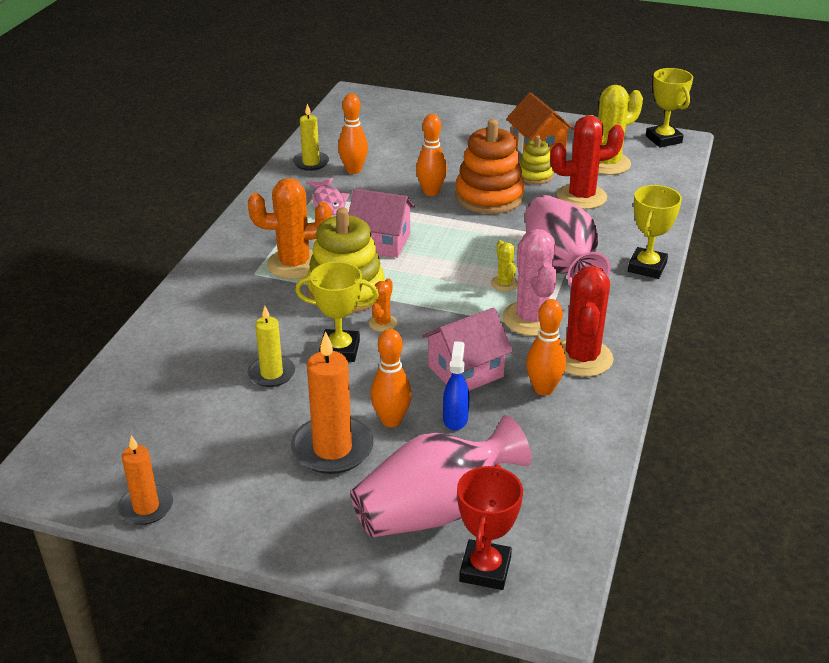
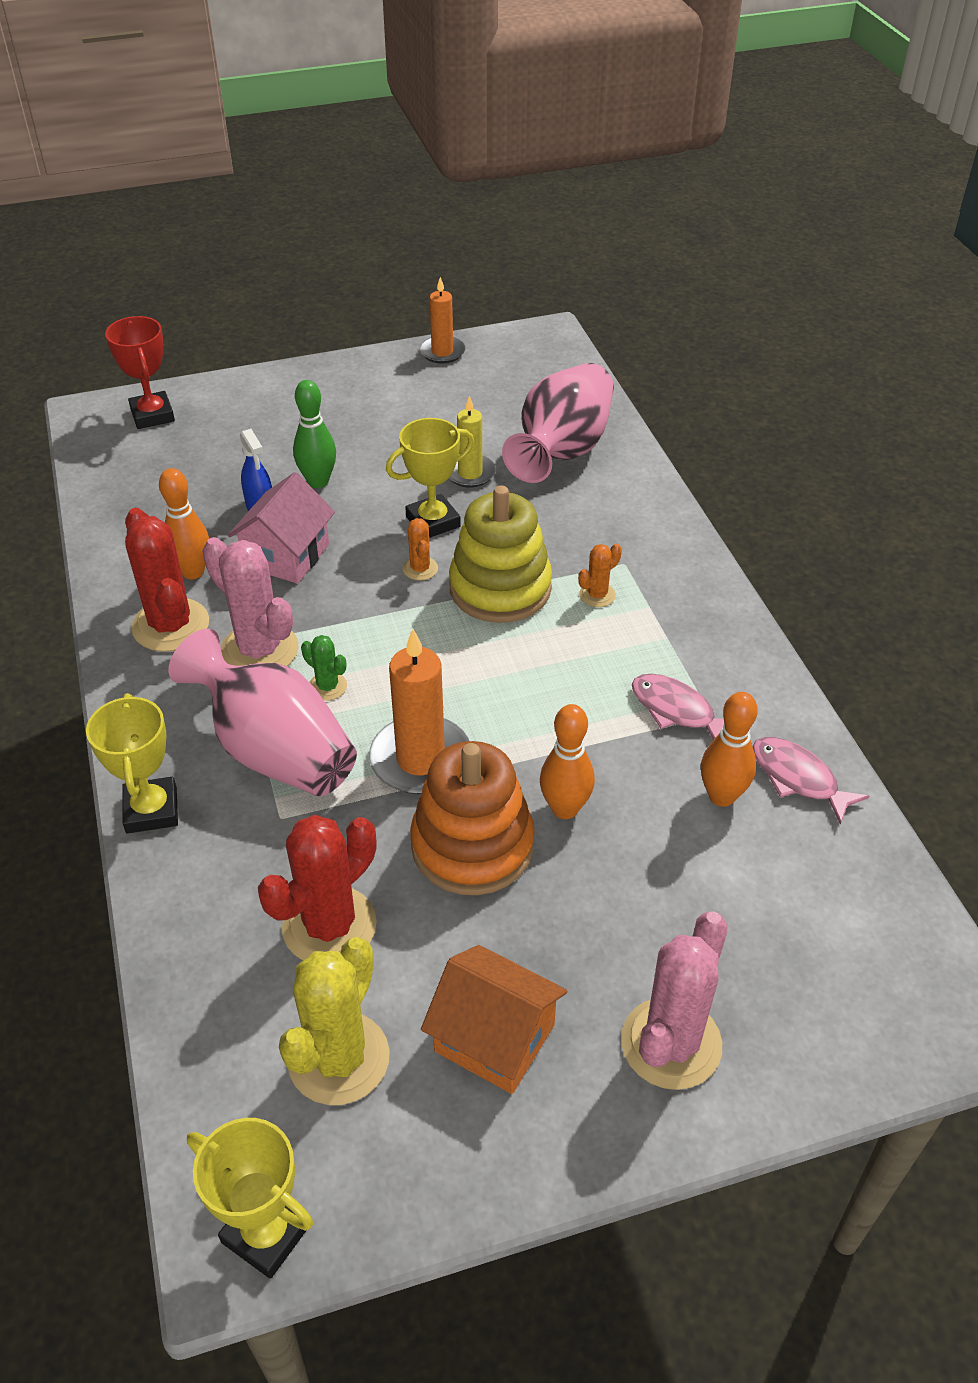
camera: 145 degrees right, 10 degrees up
orange cactus [248,178,332,279] -> orange cactus [578,543,622,607], size x0.49
orange candle [291,331,374,474] -> orange candle moved to [369,629,469,794]
yellow candle [293,103,329,171] -> pink fish [752,737,869,825]
pink house [349,189,415,258] -> none
pink vase [351,415,532,537] -> pink vase moved to [502,363,614,483]
orange bowling pin [370,329,412,427] -> green bowling pin [293,380,336,488]
yellow cactus [491,240,518,291] -> green cactus [301,635,347,701]
yellow stacking toy [520,135,554,184] -> none
none -> pink cactus [621,911,728,1090]

